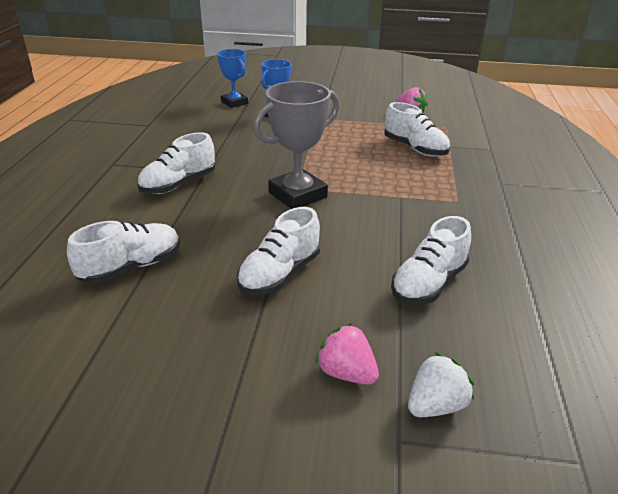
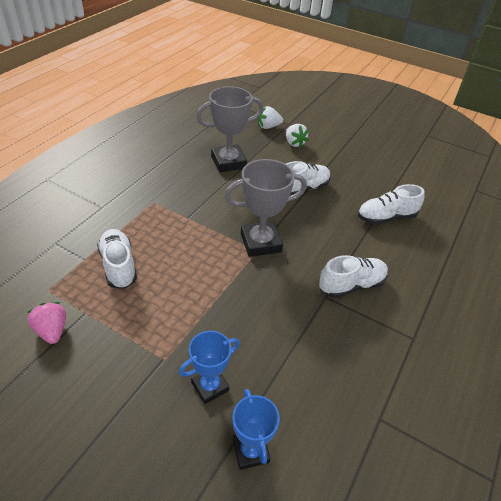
camera: 160 degrees left, 10 degrees up
pink strawberry [315,323,379,385] -> white strawberry [286,124,309,148]
white shoe [391,216,471,304] -> grey trophy [196,86,264,172]

